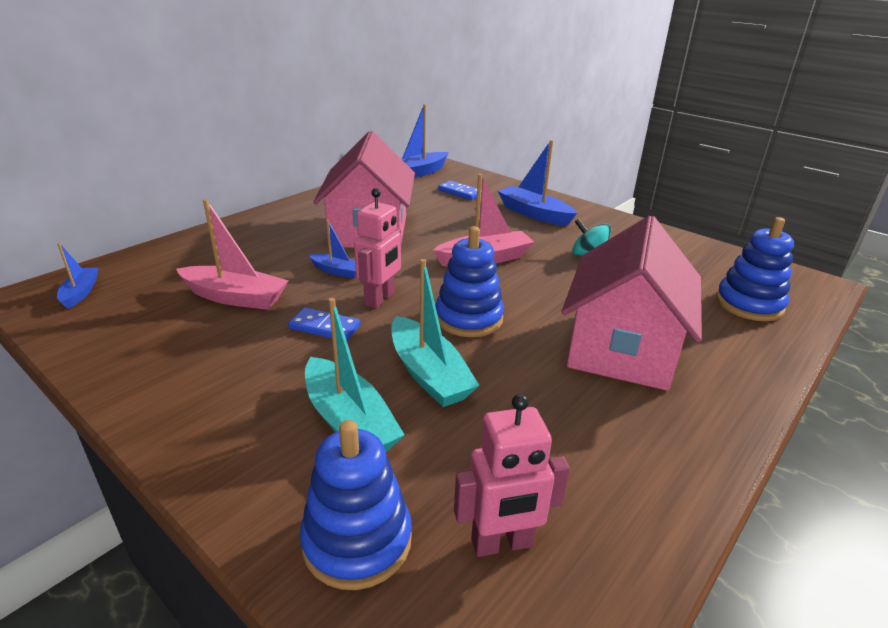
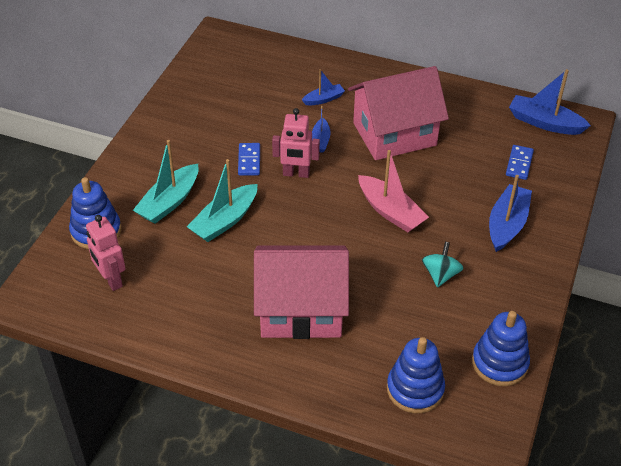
camera: 70 degrees right, 15 degrees up
blue boat [57,243,99,309] -> blue boat moved to [302,69,345,105]
pink boat [176,199,288,310] -> none
blue stacking toy [435,226,504,337] -> blue stacking toy moved to [472,311,530,386]

